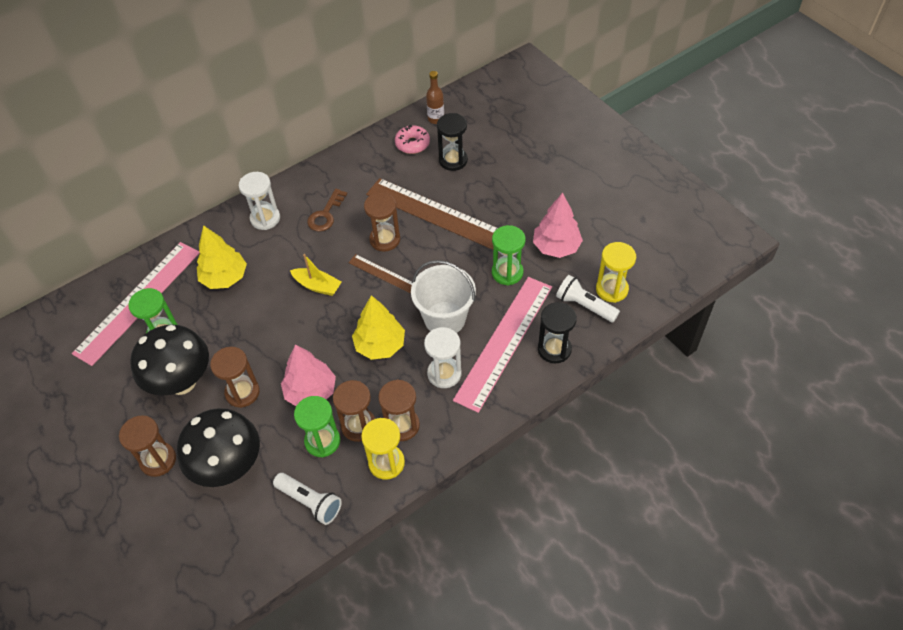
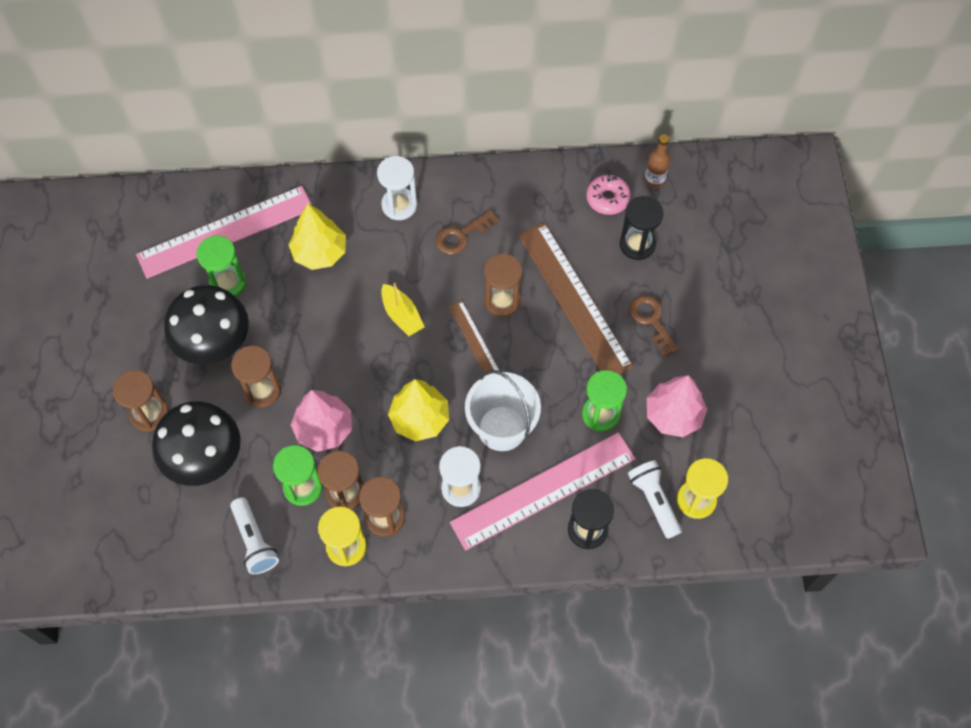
camera: 30 degrees right, 10 degrees up
none -> brown key [629,295,679,357]

